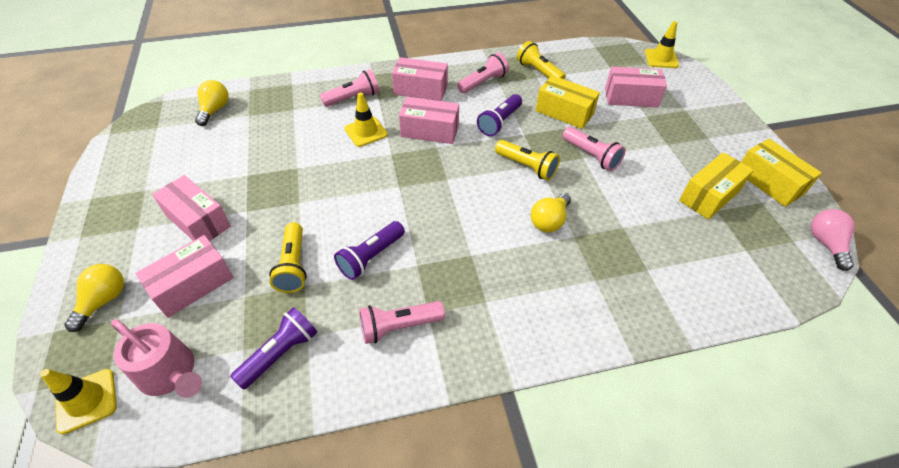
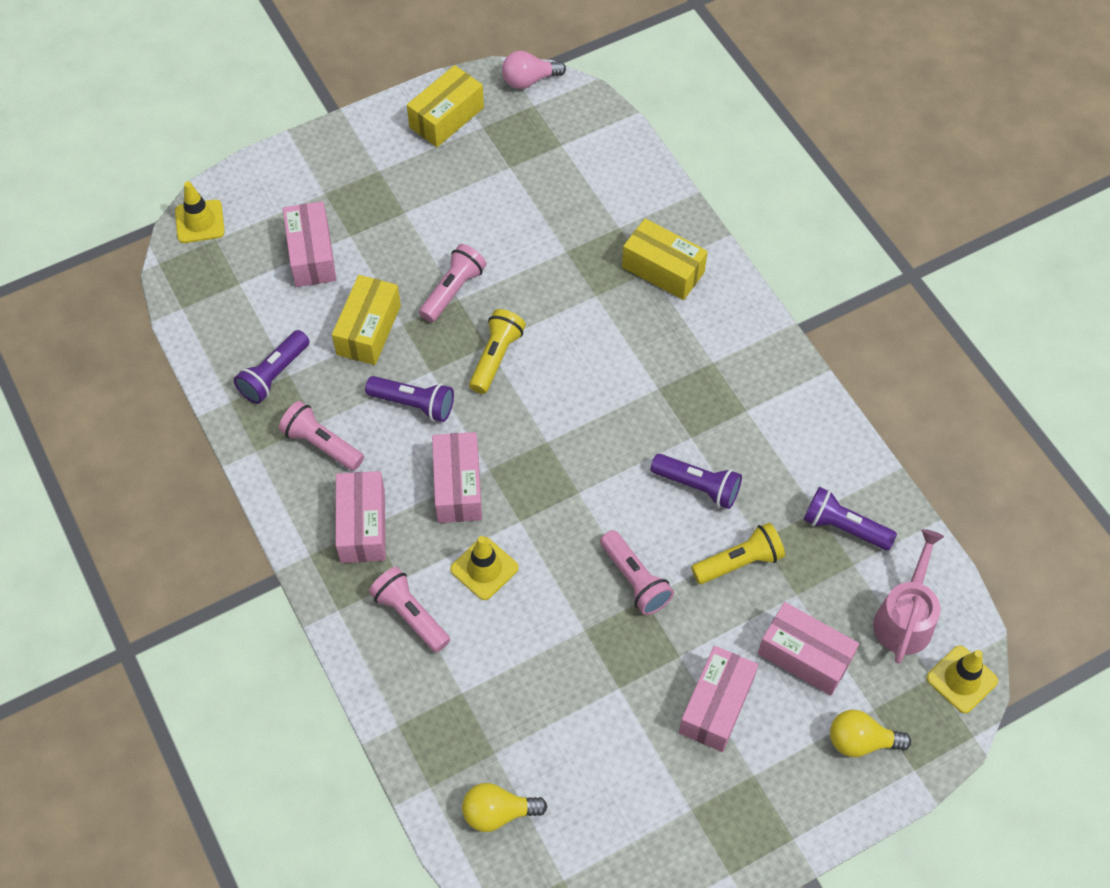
camera: 105 degrees left, 10 degrees up
pink flashlight [359,301,445,344] -> pink flashlight moved to [600,530,674,615]
yellow flashlight [517,41,566,80] -> purple flashlight [234,330,309,404]
yellow light bulb [531,193,571,233] -> none
yellow box [679,152,754,220] -> yellow box moved to [622,218,708,300]

